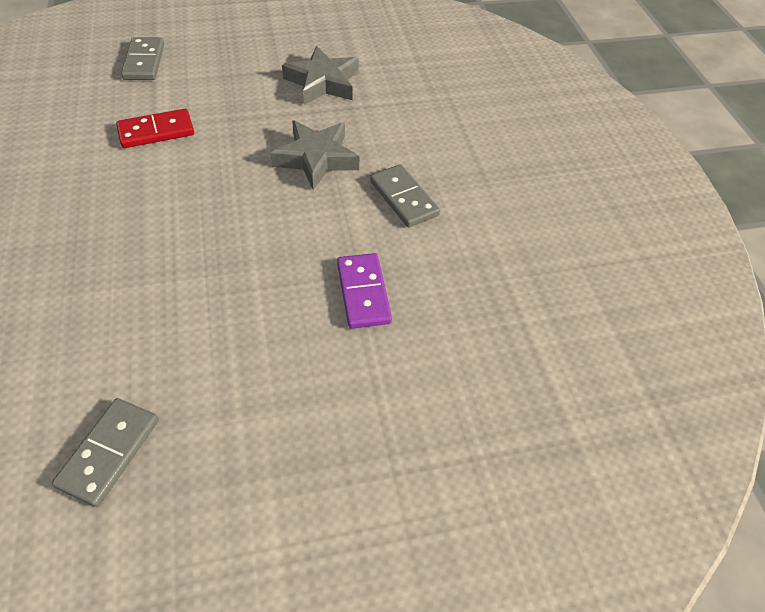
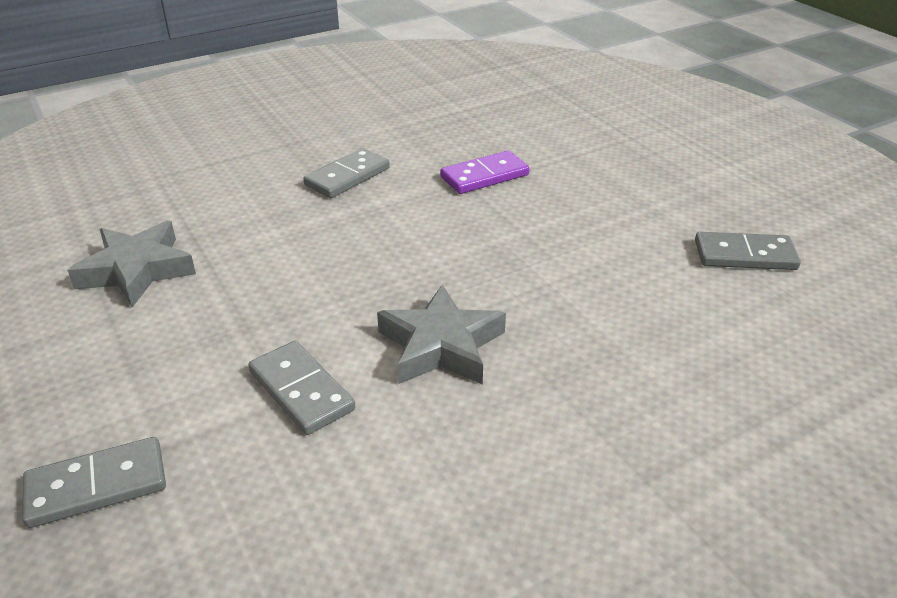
camera: 105 degrees left, 15 degrees down
red domino [116,109,194,148] -> grey domino [248,341,355,435]
grey star [270,121,359,190] -> grey star moved to [377,285,506,385]

